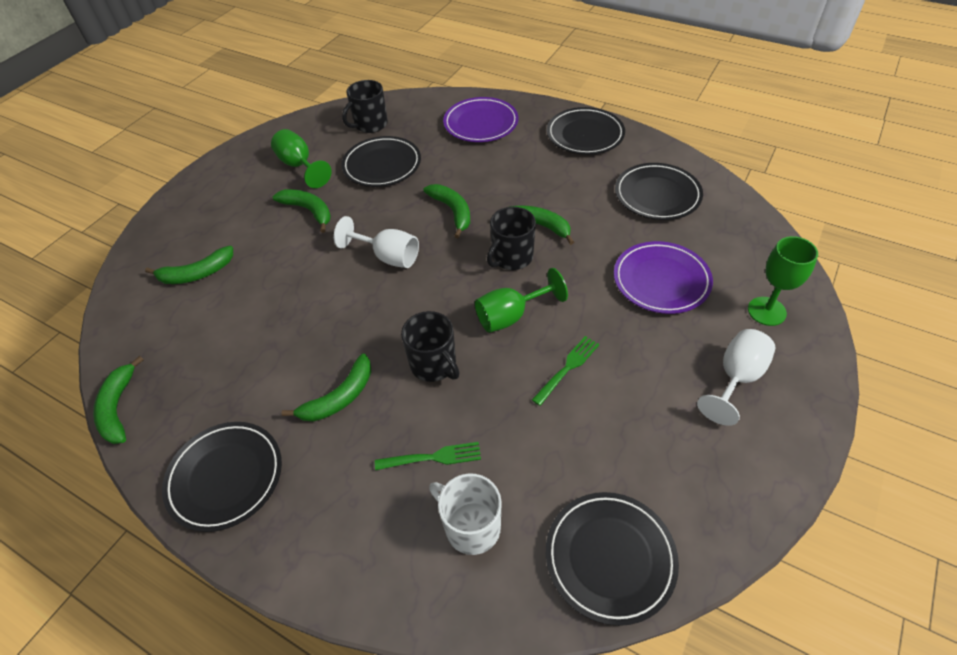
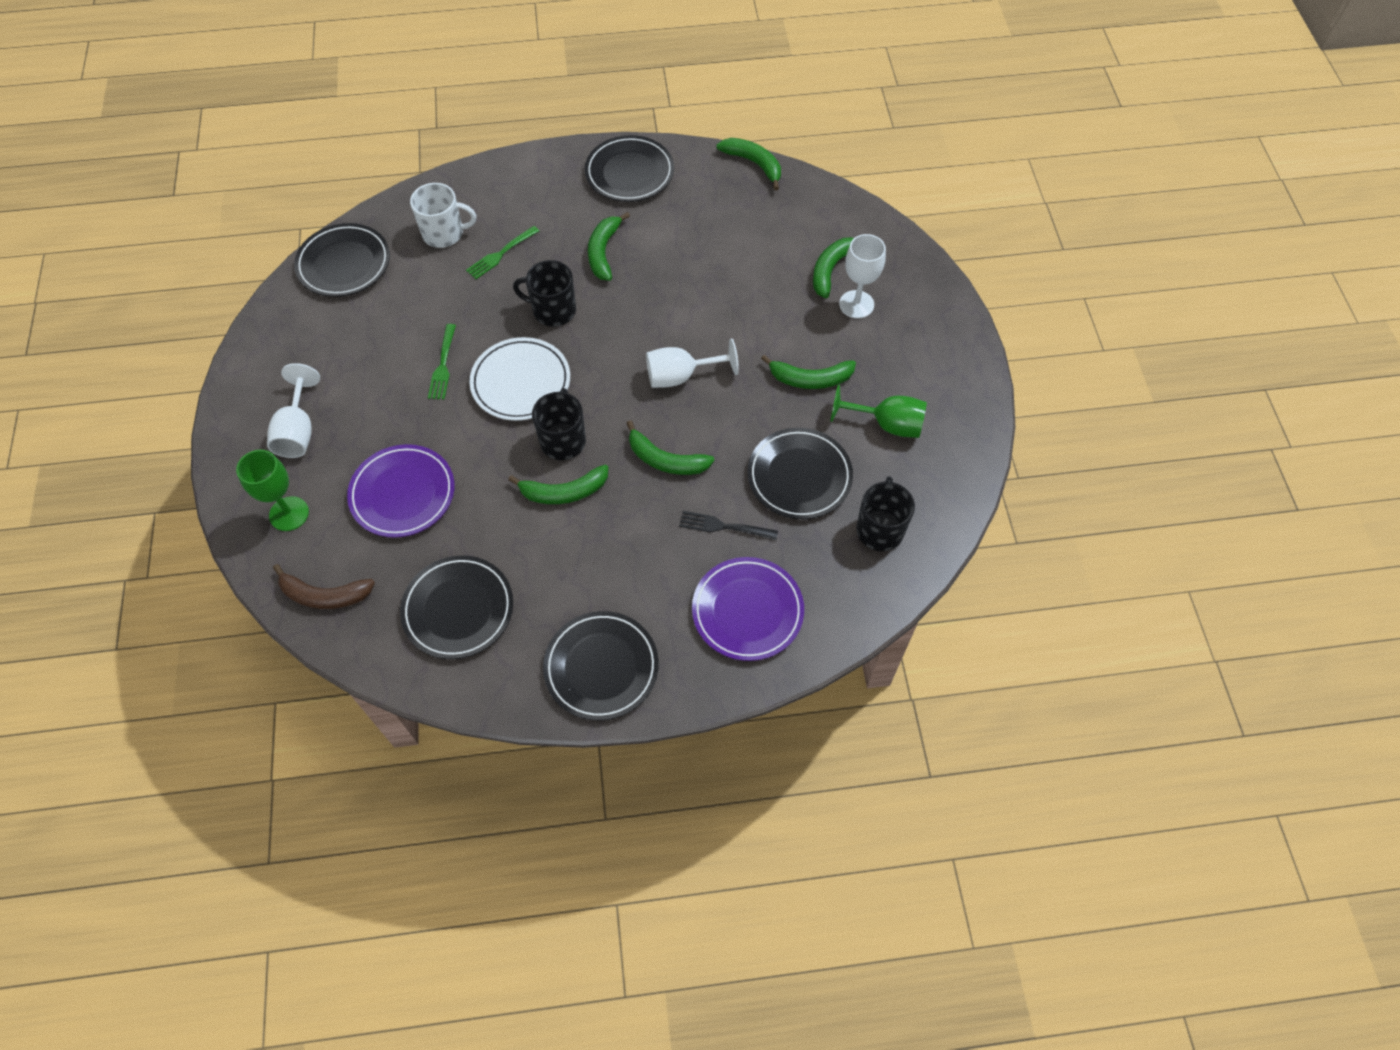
camera: 140 degrees right, 10 degrees up
green goblet [475,268,568,333] -> white plate [469,337,570,421]
none -> brown banana [273,564,375,609]
none -> black fork [679,511,778,540]
none -> white goblet [839,234,886,319]

